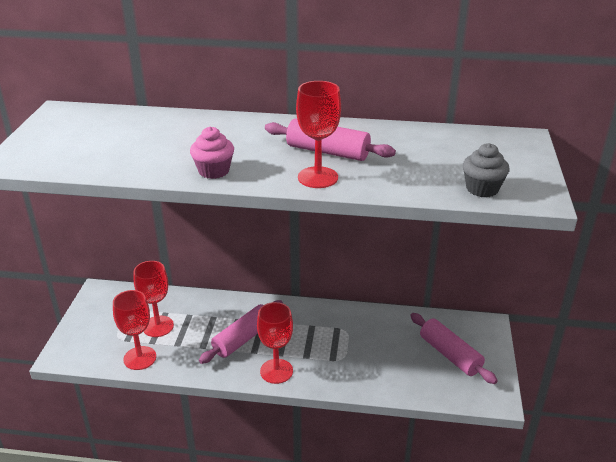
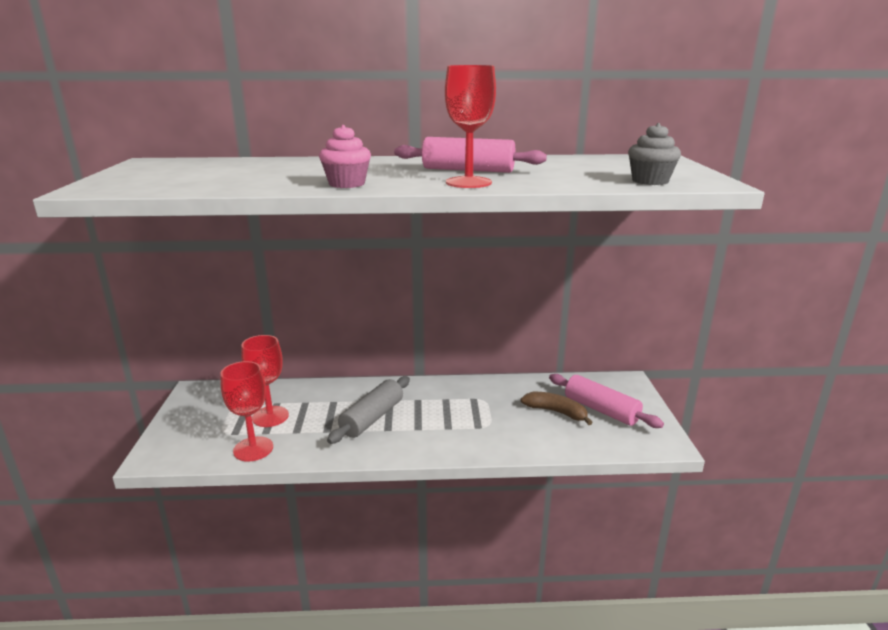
camera: 10 degrees left, 10 degrees down
pink rolling pin [199,300,283,364] -> grey rolling pin [327,376,410,444]
red goblet [257,302,293,384] -> none
none -> brown banana [521,392,593,425]

